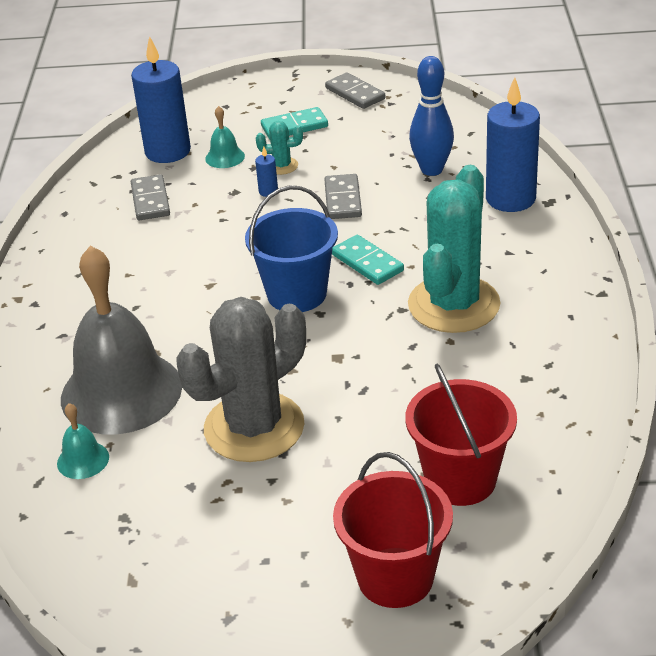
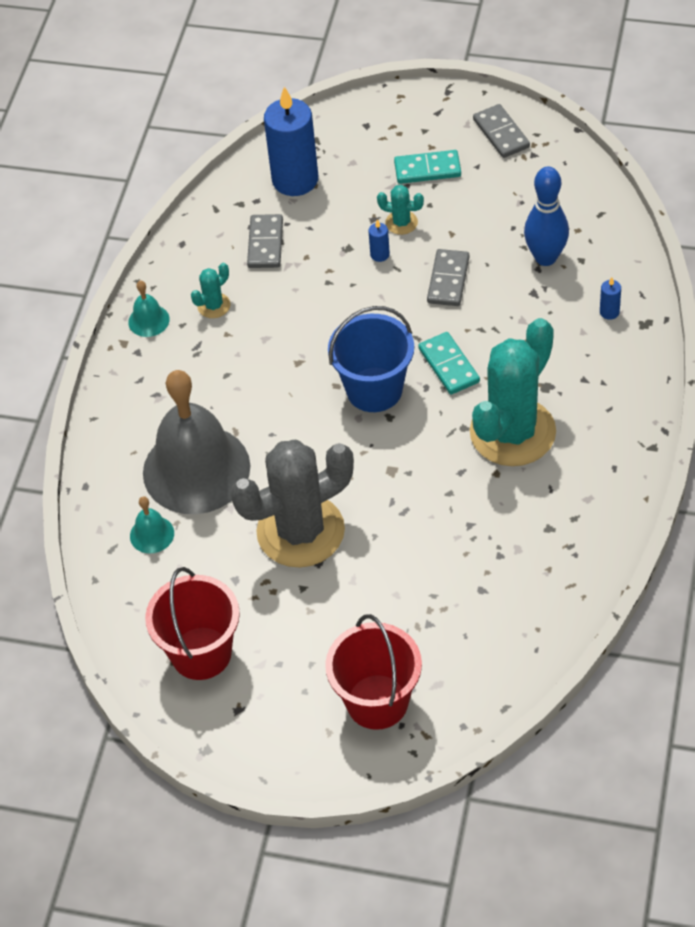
camera: 15 degrees right, 15 degrees up
turquoise bell [205,106,245,168] -> turquoise bell moved to [128,281,170,337]
red bucket [405,364,517,506] -> red bucket moved to [145,567,240,680]
blue candle [486,77,540,212] -> blue candle [600,277,621,320], size x0.40
none -> turquoise cactus [191,263,231,318]

